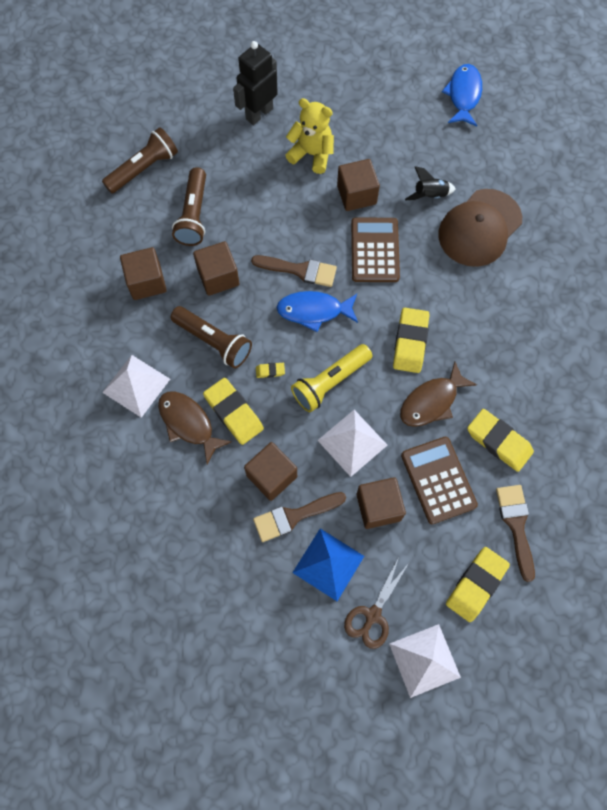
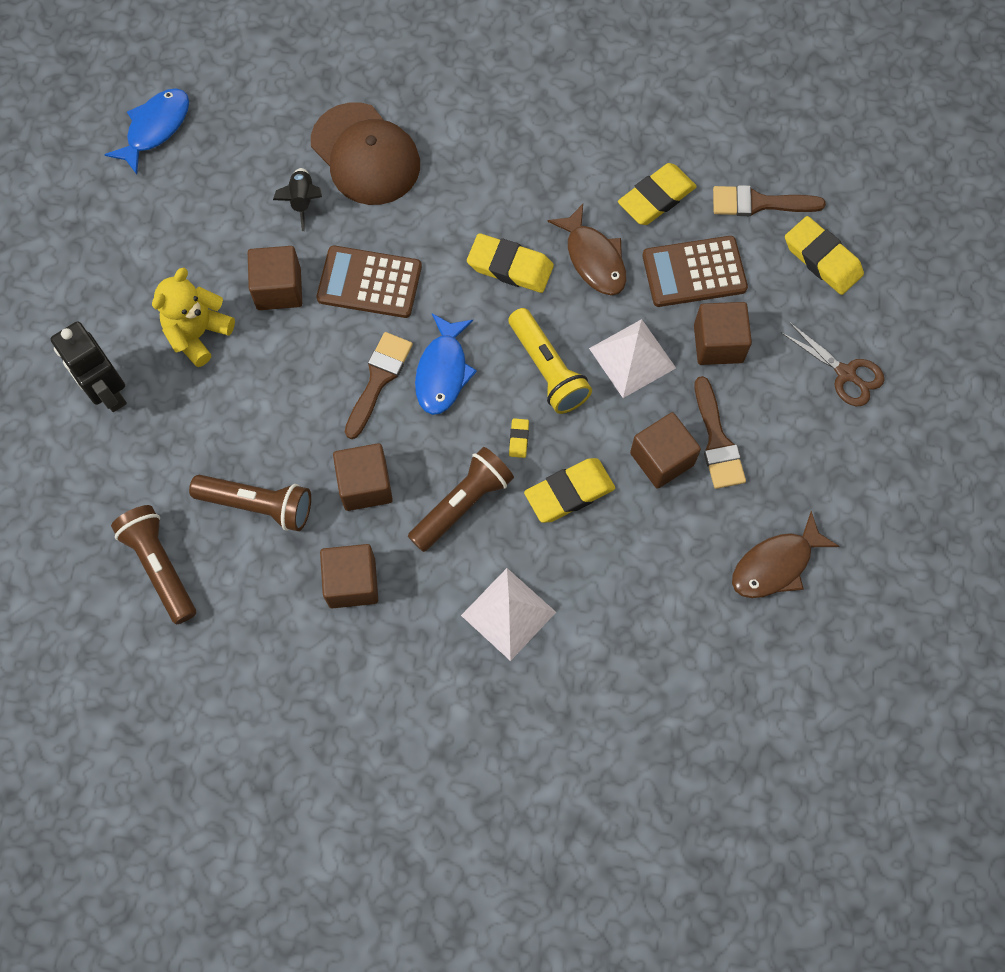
camera: 80 degrees left, 0 degrees up
brown fish [158,391,232,464] -> brown fish moved to [732,511,839,598]
blue pyramid [292,529,364,601] -> none
white pyramid [389,624,461,698] -> none
blue fish [442,64,482,126] -> blue fish turned 105 degrees clockwise [104,88,189,174]

